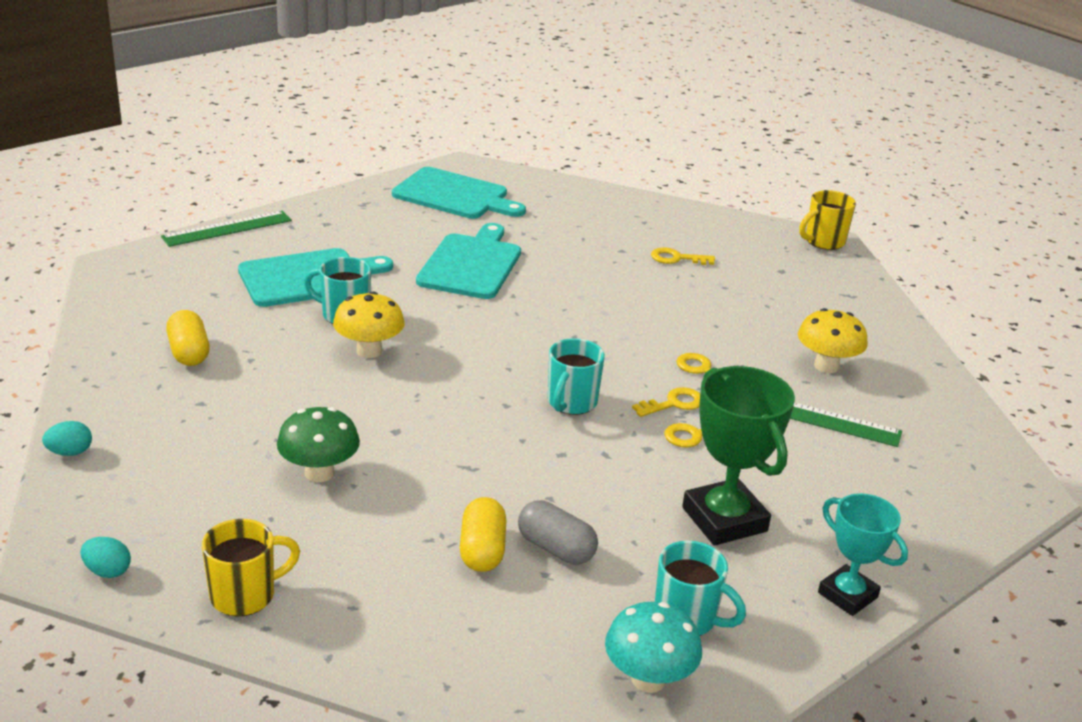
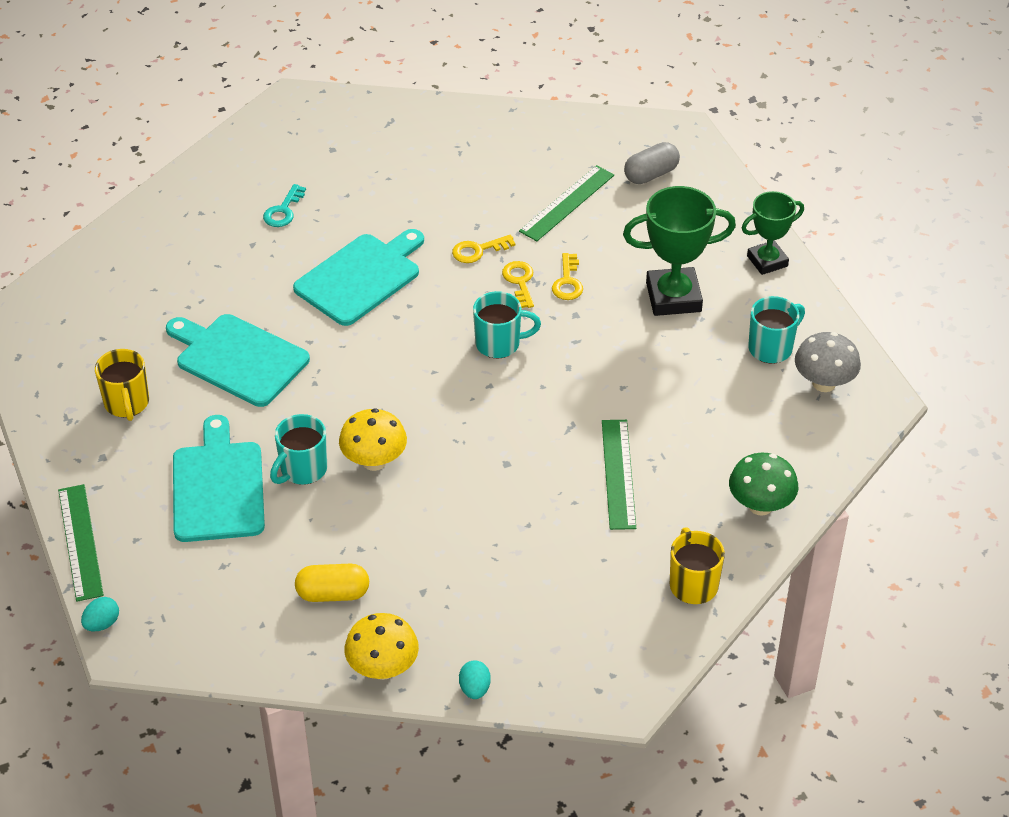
camera: 70 degrees left, 15 degrees up
turquoise egg [80,537,131,578] -> turquoise egg moved to [81,597,119,631]
green mushroom [277,407,360,482] -> green mushroom moved to [729,453,798,515]
turquoise cutting board [392,167,526,219] -> turquoise cutting board moved to [293,229,424,326]
yellow capsule [460,497,506,572] -> none
grey capsule [518,500,598,565] -> grey capsule moved to [624,142,680,184]
turquoise mug [548,338,605,415] -> turquoise mug turned 45 degrees counterclockwise [473,291,541,358]
turquoise mushroom [605,602,702,693] -> grey mushroom [795,332,861,392]
yellow key [651,247,715,265] -> turquoise key [263,184,306,227]
yellow mushroom [798,308,868,373] -> yellow mushroom moved to [344,613,419,680]
yellow mug [799,190,856,250] -> yellow mug moved to [95,349,149,421]
turquoise trophy [818,493,908,616] -> green trophy [742,191,804,275]
none -> green ruler [602,420,636,530]

